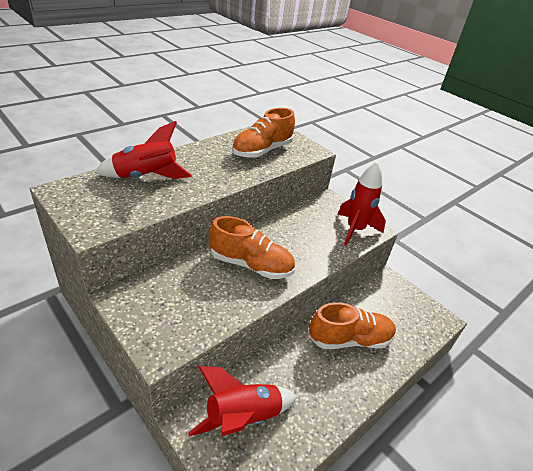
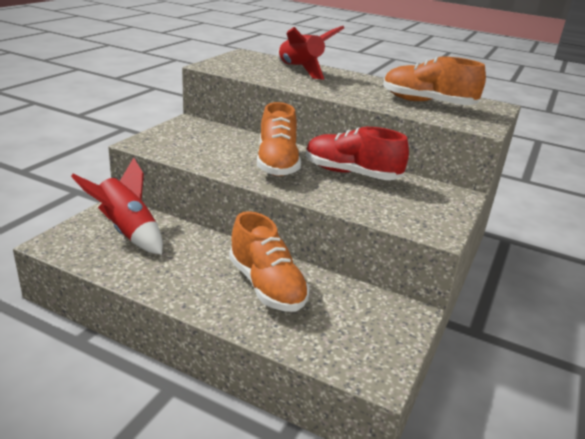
camera: 70 degrees right, 10 degrees down
red rocket [337,161,386,246] -> none
none -> red shoe [306,127,409,180]

